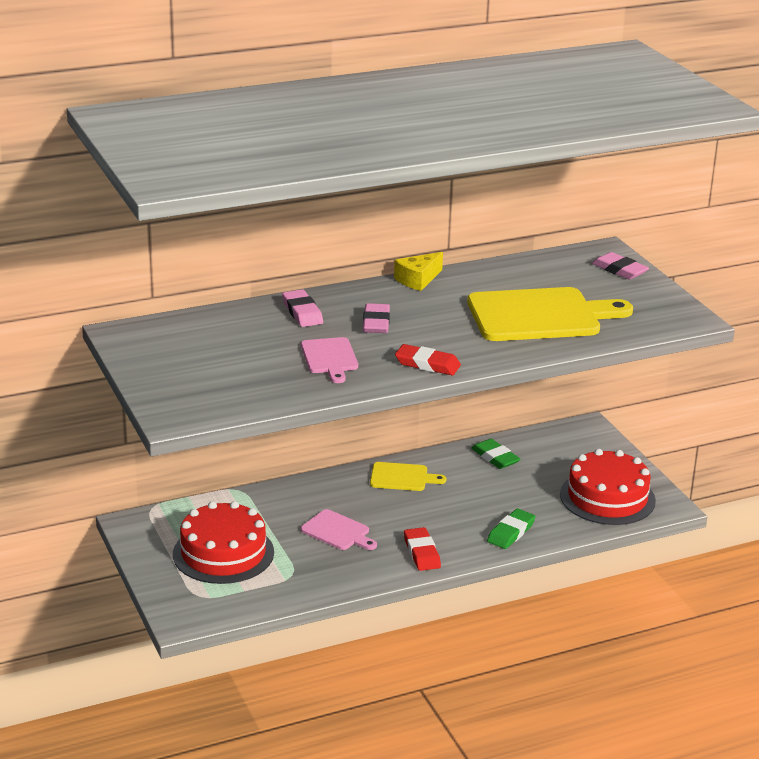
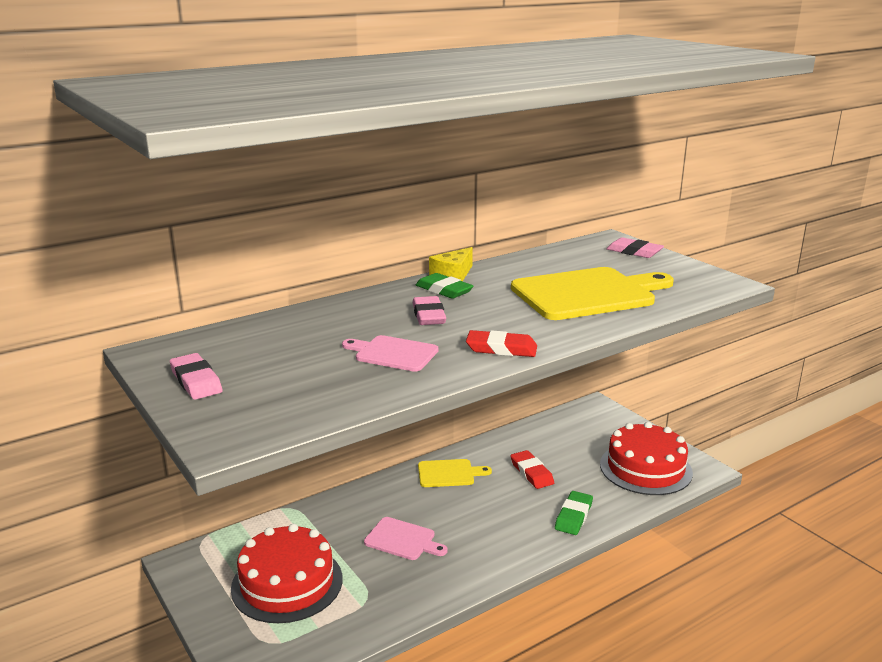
camera: 10 degrees left, 5 degrees down
pink eraser [282,289,323,327] -> pink eraser moved to [170,353,223,400]
pink cutting board [301,337,358,383] -> pink cutting board turned 135 degrees clockwise [342,335,439,372]
red eraser [404,527,441,571] -> red eraser moved to [510,450,554,489]
green eraser [471,439,520,469] -> green eraser moved to [416,273,473,299]

